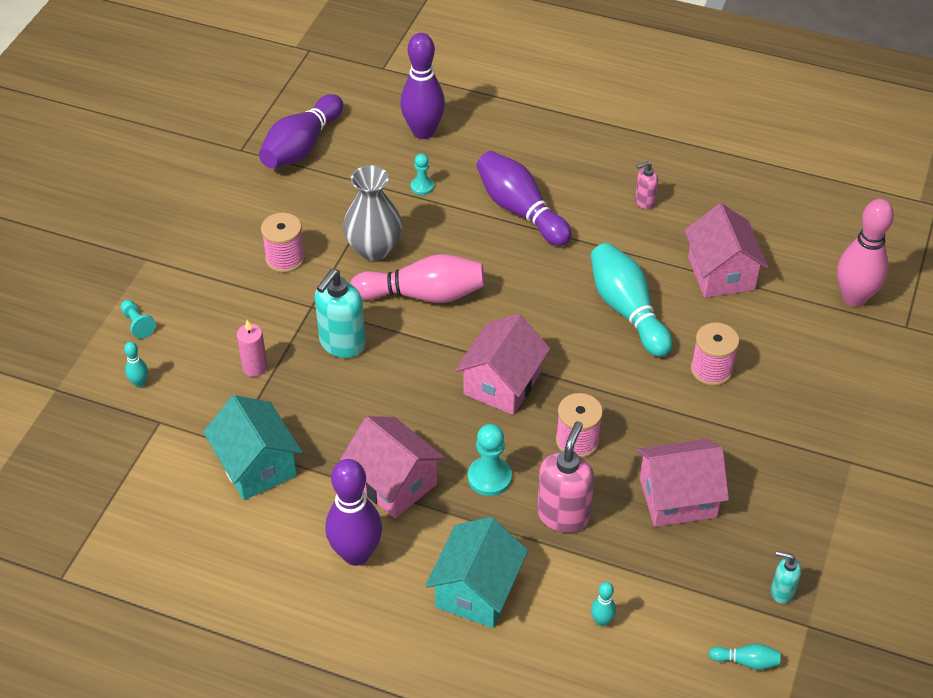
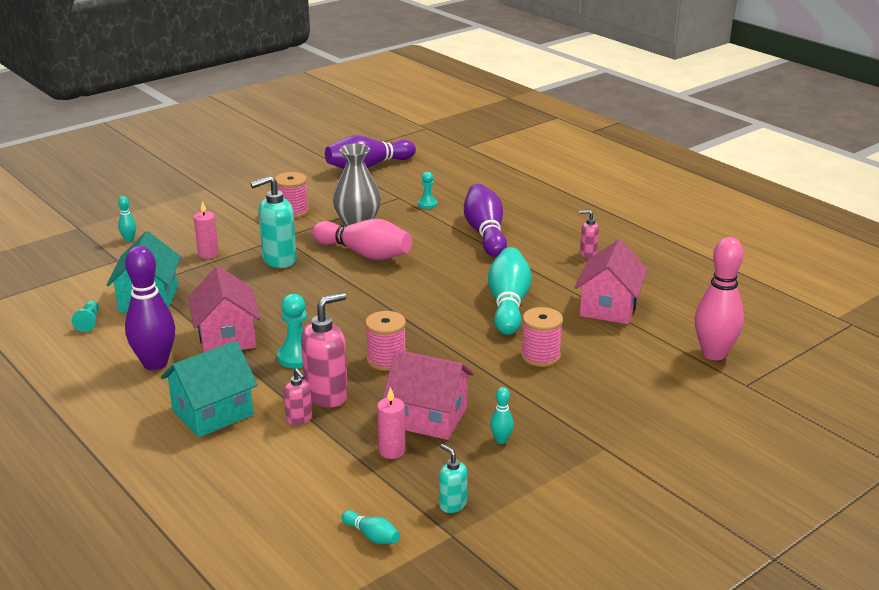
camera: 30 degrees right, 20 degrees down
turquoise pawn [120,300,156,338] -> turquoise pawn moved to [72,301,99,332]
purple bowling pin [400,33,445,139] -> none
pink house [455,314,550,415] -> none
turquoise bowling pin [591,582,616,626] -> turquoise bowling pin moved to [490,387,514,444]
none -> pink soap dispenser [284,368,312,425]
none -> pink candle [377,387,405,459]

